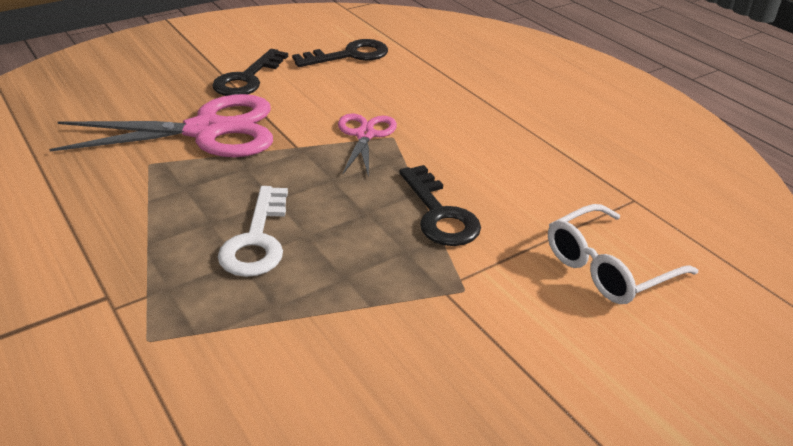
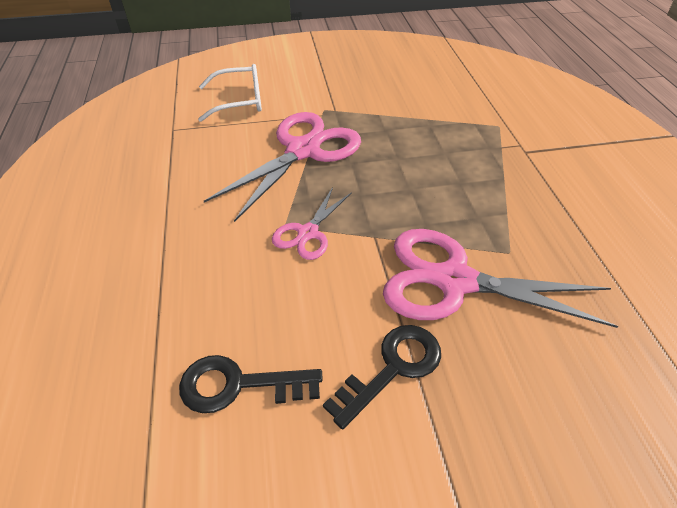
camera: 155 degrees left, 10 degrees up
white key [218,186,288,277] -> none
black key [399,165,481,246] -> pink scissors [204,112,361,222]

